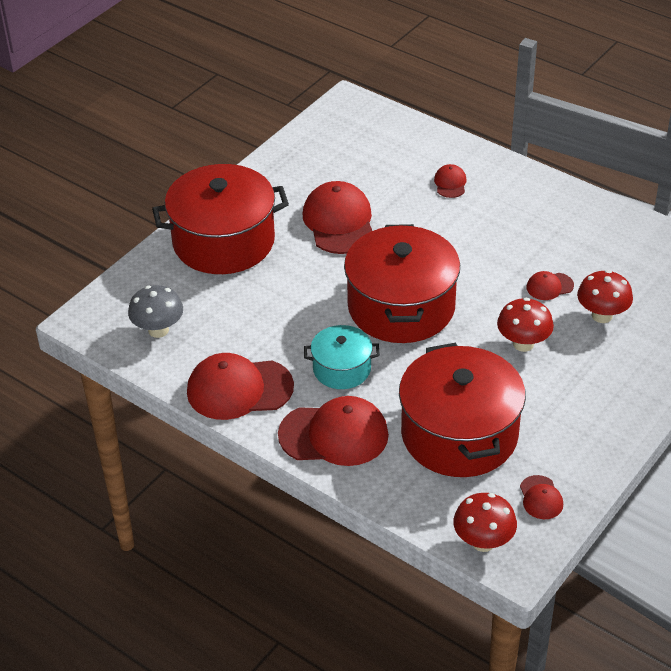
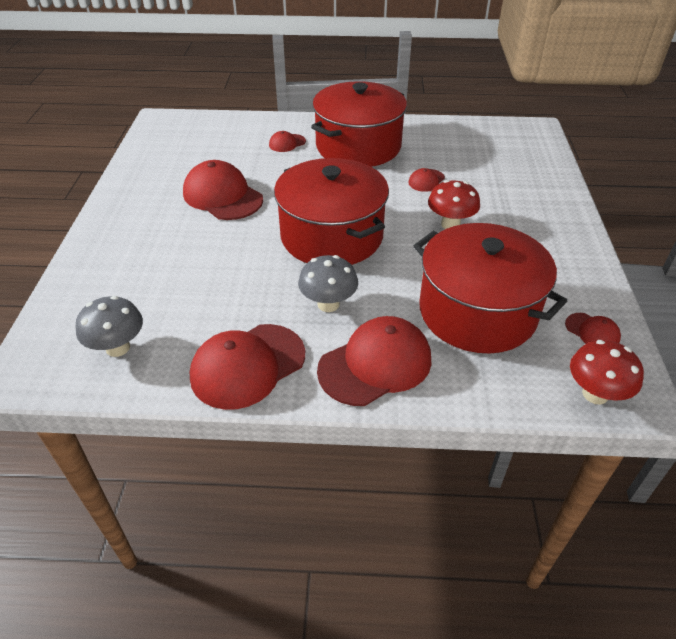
camera: 35 degrees left, 0 degrees up
red pot [152,164,289,274] -> red pot moved to [311,81,407,167]
turquoise pot [304,325,380,389] -> grey mushroom [298,255,358,312]
red cap [434,164,467,198] -> red cap turned 90 degrees counterclockwise [269,131,306,152]
red mushroom [577,270,633,323] -> none

